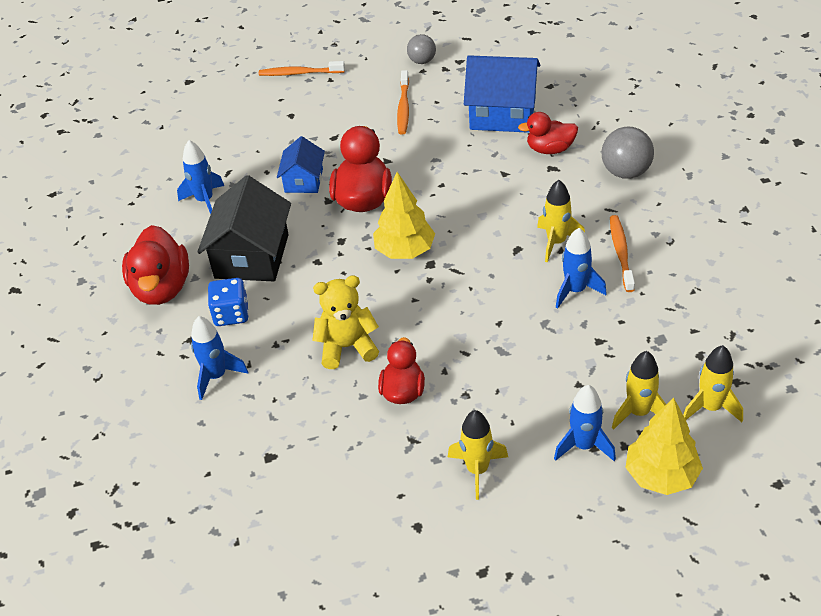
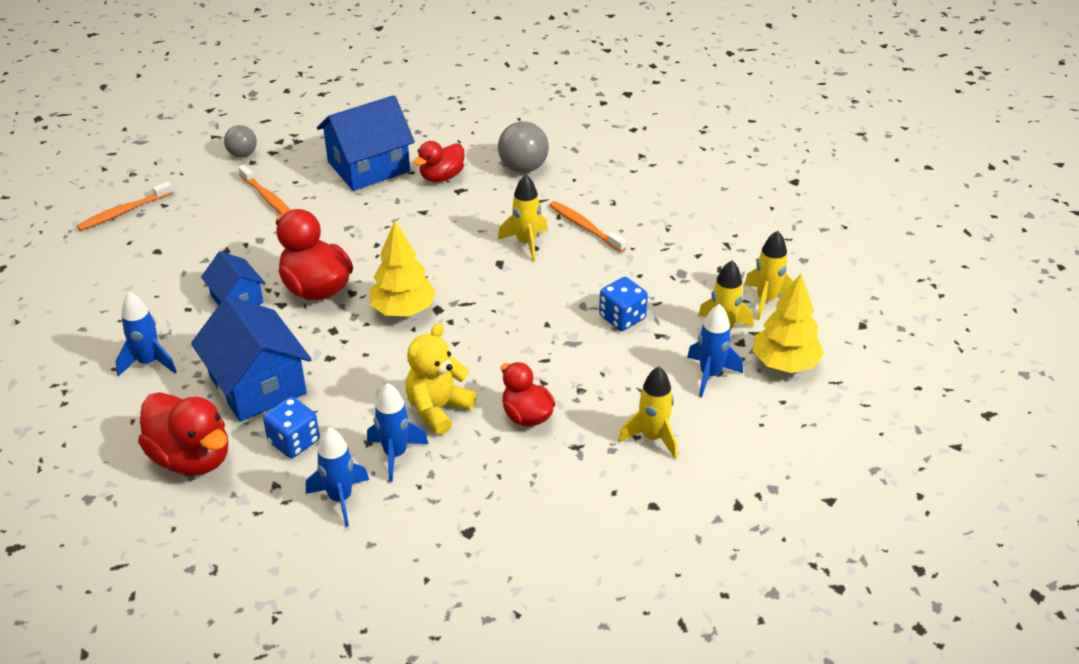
camera: 45 degrees left, 5 degrees down
black house [197,175,291,281] -> blue house [191,296,312,422]
blue rocket [556,228,607,309] -> blue rocket moved to [367,383,428,482]
none -> blue dice [599,277,648,331]

